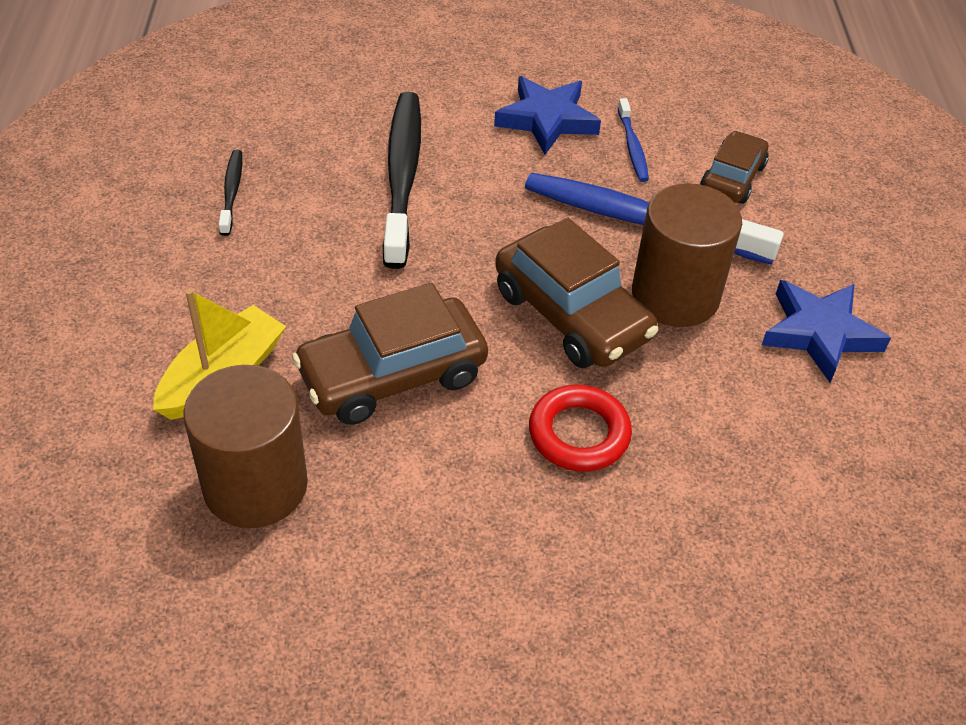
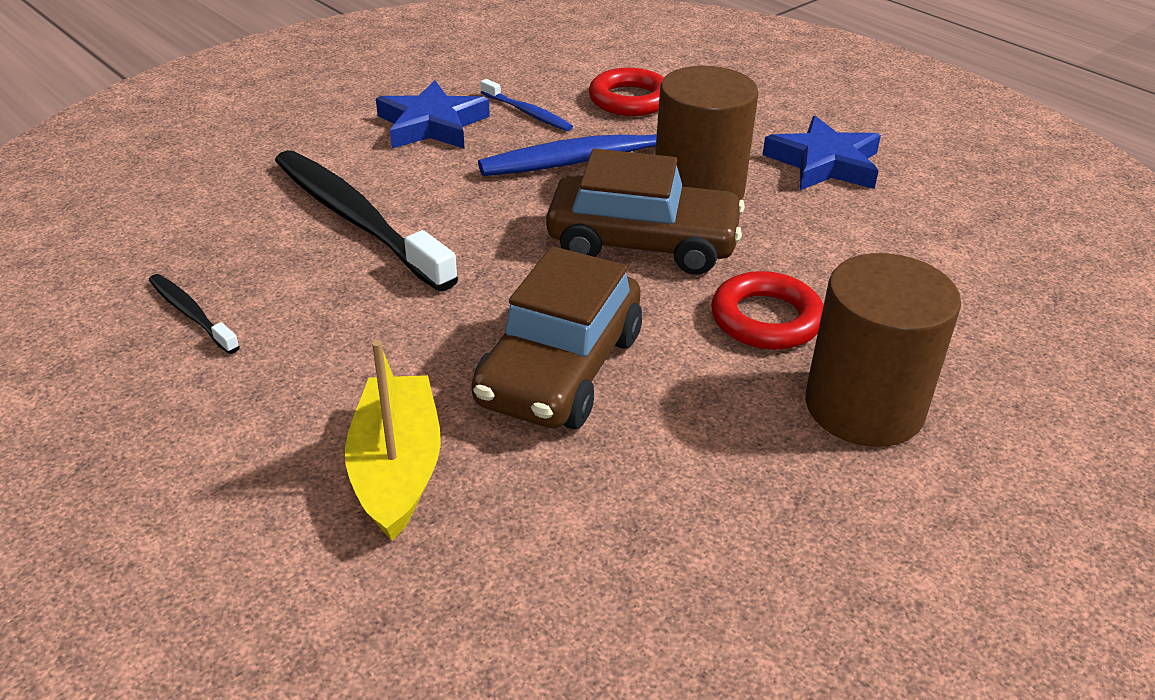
camera: 40 degrees left, 10 degrees down
brown cylinder [183,365,308,528] -> brown cylinder moved to [805,253,961,447]
brown car [700,131,769,204] -> red ring [589,68,664,116]

